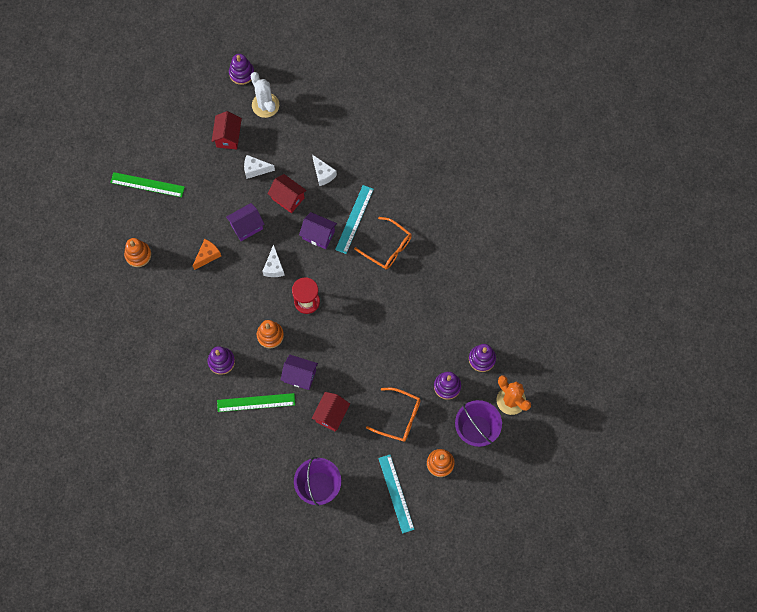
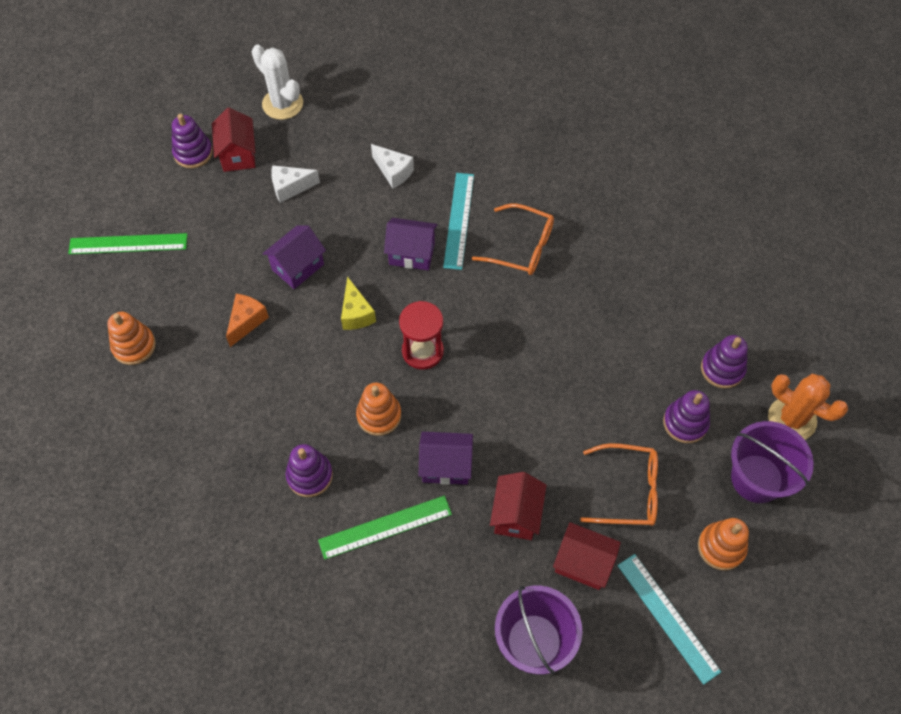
camera: 15 degrees left, 10 degrees down
purple stacking toy [229,54,254,85] -> purple stacking toy moved to [172,114,213,168]
white cheese [262,244,285,277] -> yellow cheese [341,276,376,330]
red house [267,174,307,213] -> red house moved to [553,522,621,590]

